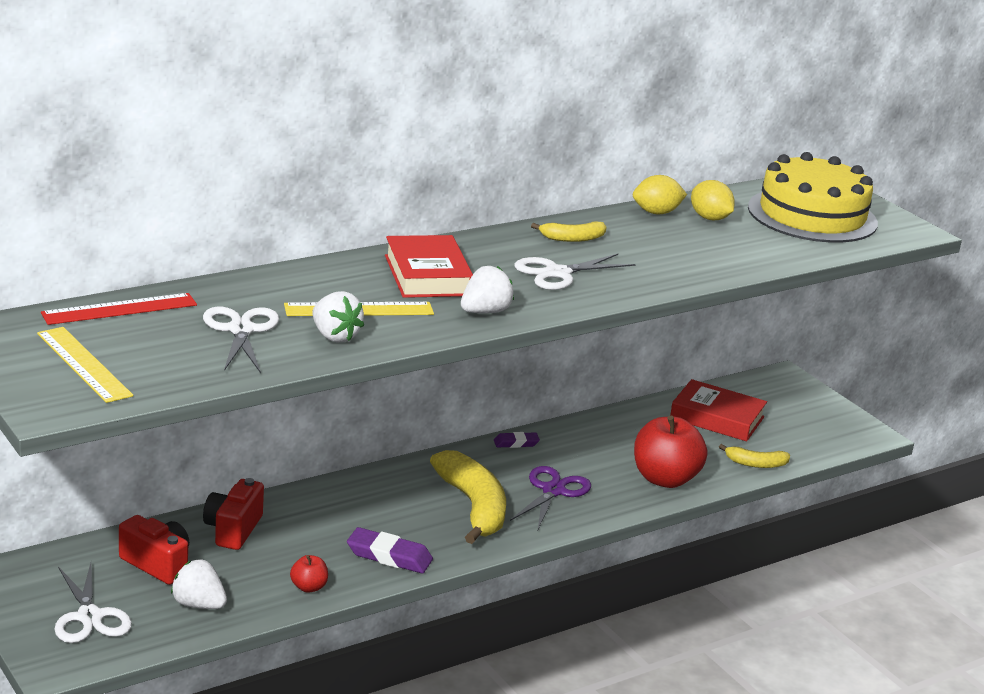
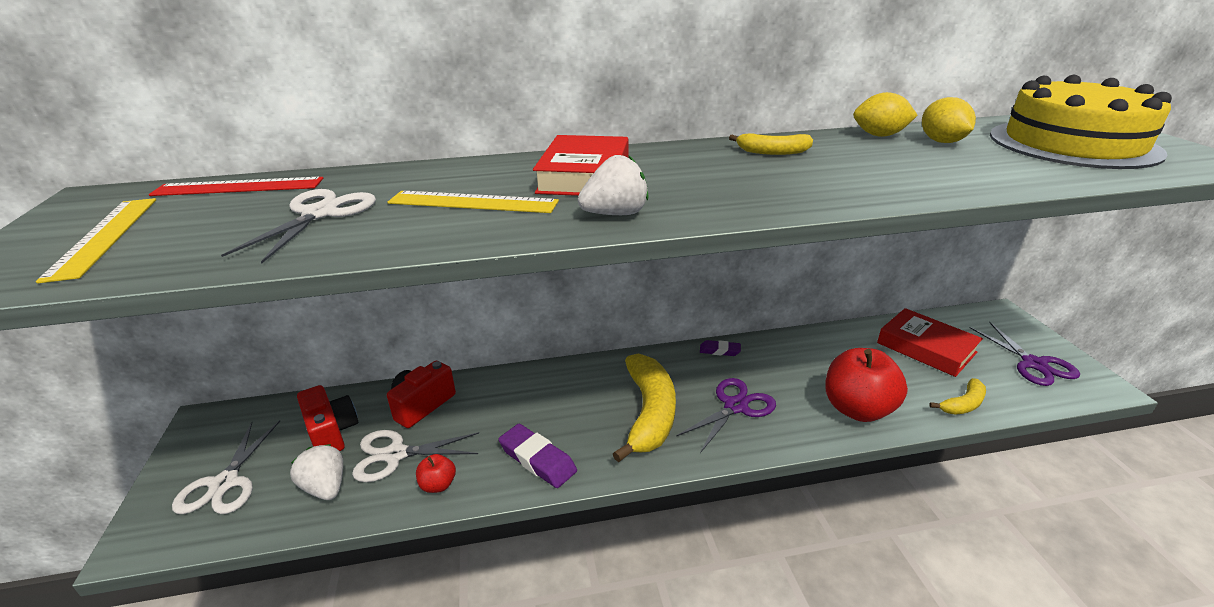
camera: 25 degrees right, 5 degrees up
white strawberry [313,291,364,343] -> none
white scissors [514,254,636,290] -> white scissors moved to [352,430,479,482]
yellow banana [719,444,790,468] -> yellow banana turned 60 degrees counterclockwise [929,378,986,415]
none -> purple scissors [970,322,1080,386]

